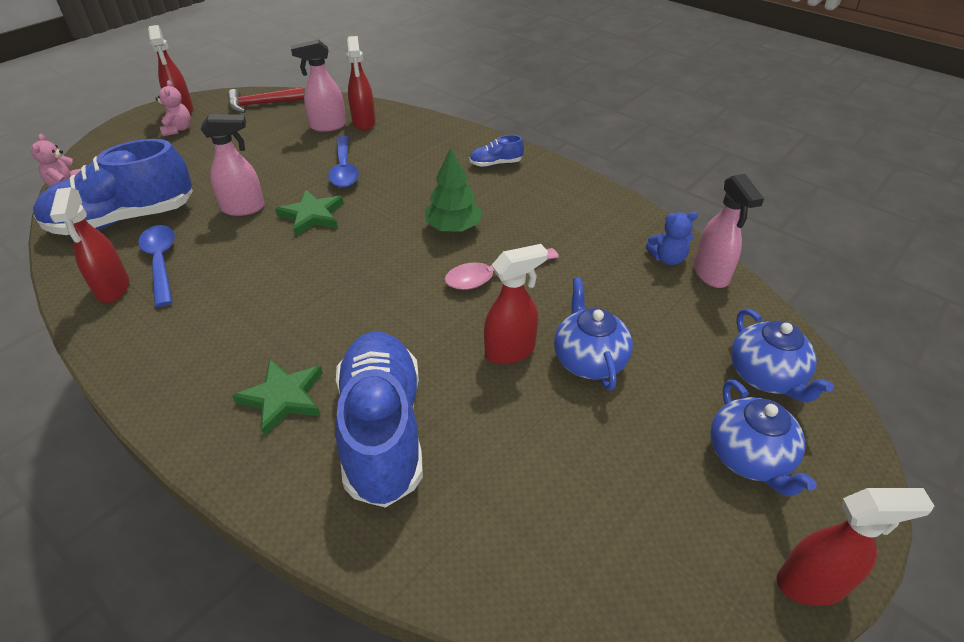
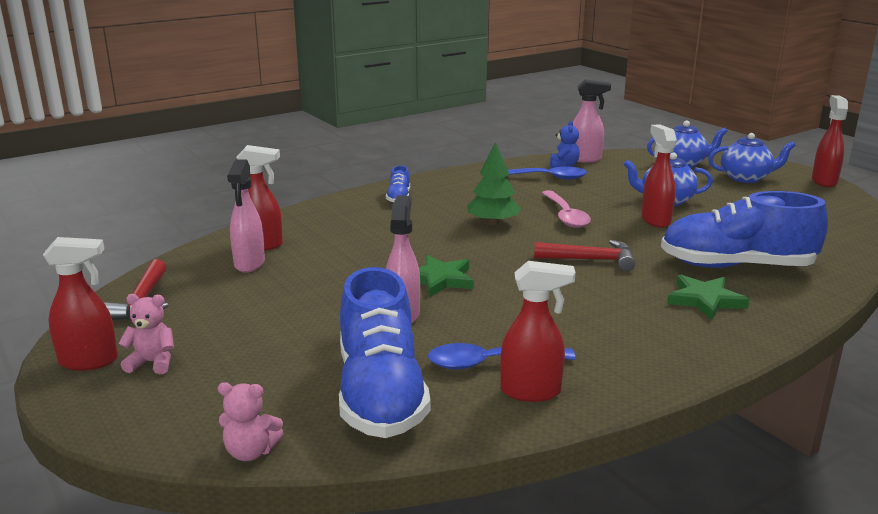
camera: 75 degrees left, 20 degrees down
blue spoon [328,136,359,188] -> blue spoon moved to [508,167,587,180]
none -> red hammer [534,240,635,271]

